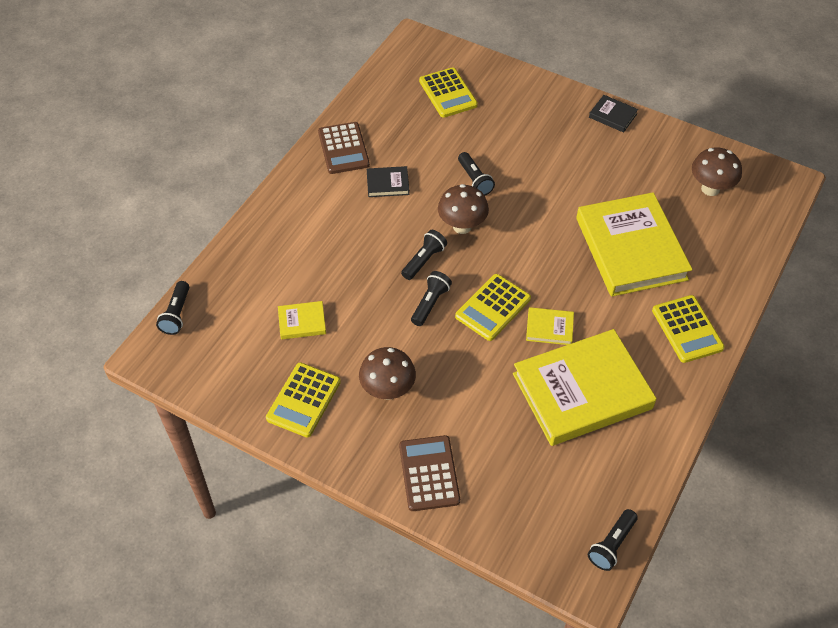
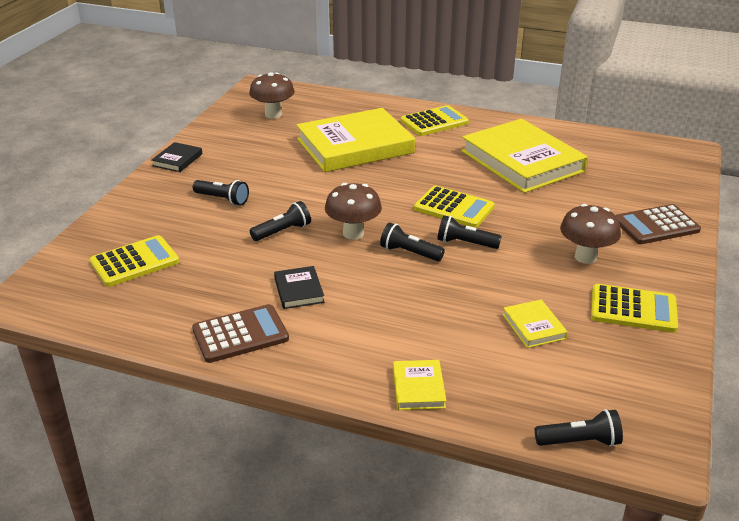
camera: 100 degrees left, 20 degrees down
yellow book [526,307,574,345] -> yellow book moved to [393,360,446,410]
black flashlight [588,509,638,571] -> black flashlight moved to [193,180,249,206]

